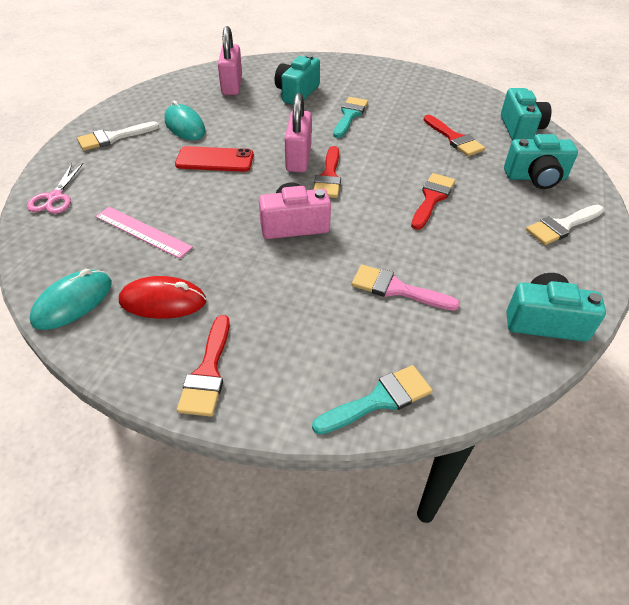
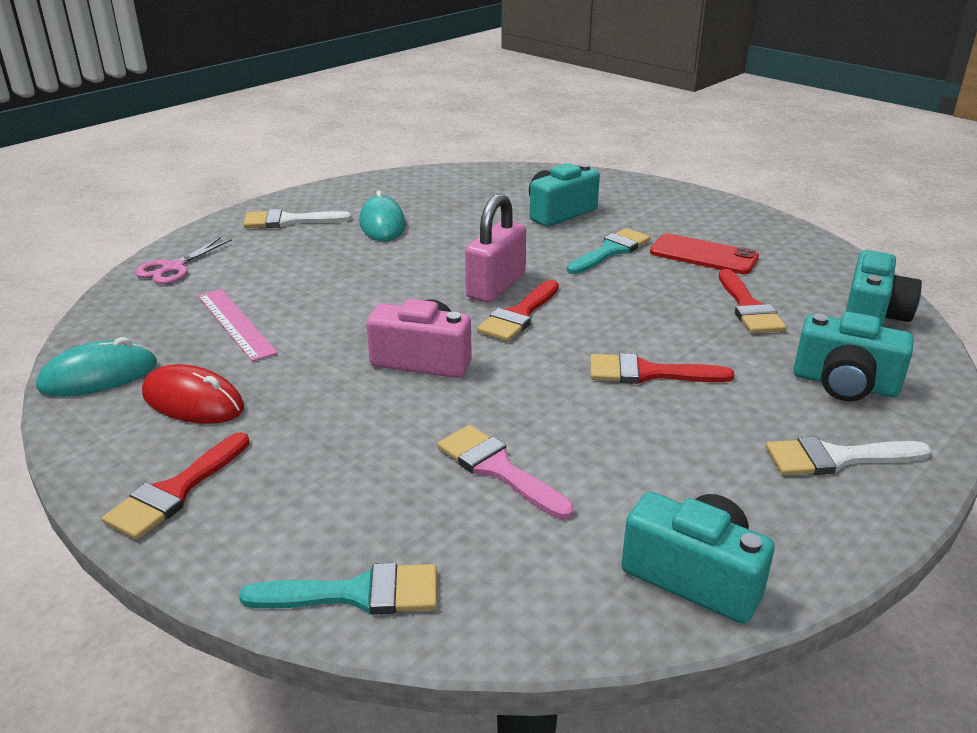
camera: 25 degrees right, 15 degrees down
red phone [175,146,254,172] -> red phone moved to [650,233,759,274]
pink padlock [218,26,242,95] -> none
red brush [411,173,455,230] -> red brush turned 135 degrees counterclockwise [590,353,734,384]

